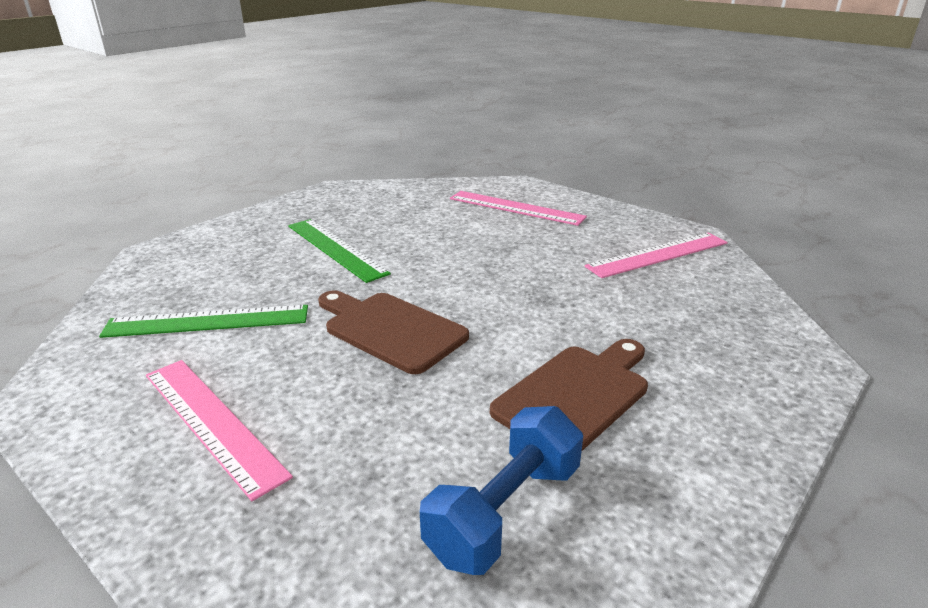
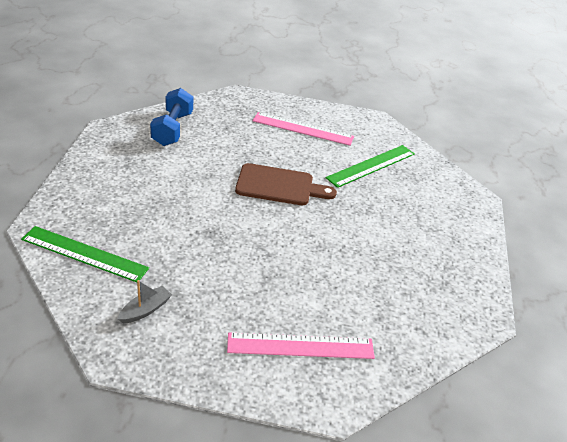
camera: 145 degrees right, 10 degrees up
green ruler [288,219,391,283] -> green ruler moved to [21,226,149,282]
brown cutting board [490,339,648,451] -> none
pink ruler [584,233,728,278] -> grey boat [118,280,172,323]

